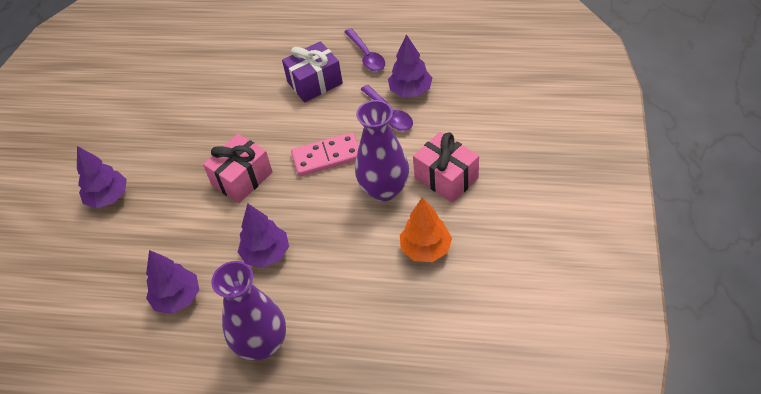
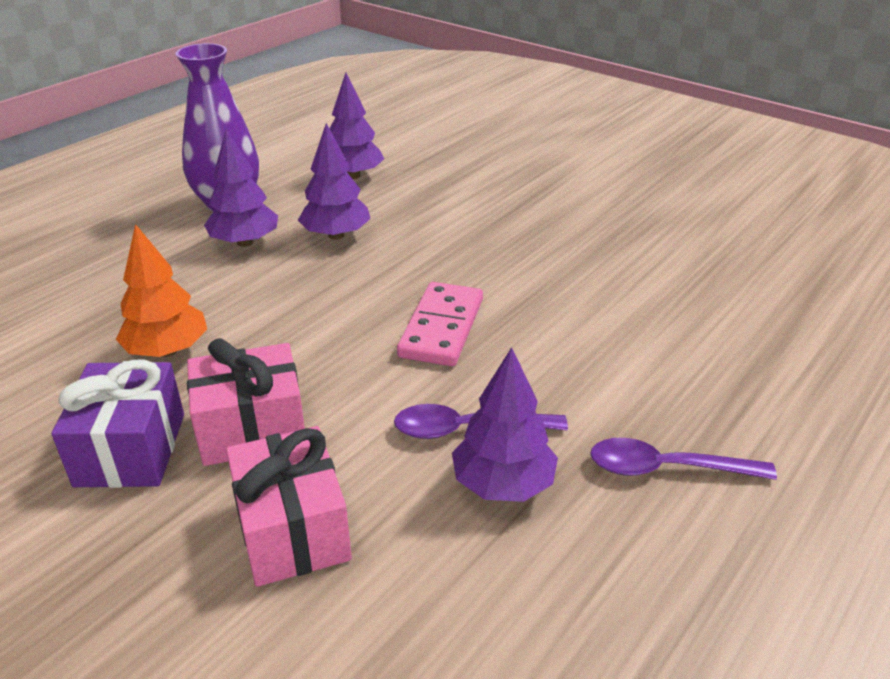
camera: 115 degrees right, 15 degrees down
purple tree [77,146,127,208] -> purple tree moved to [204,129,278,247]
pink gift [203,134,273,203] -> pink gift moved to [226,426,352,587]
purple gift [282,41,343,103] -> purple gift moved to [51,359,184,488]
purple vase [355,100,409,201] -> none

